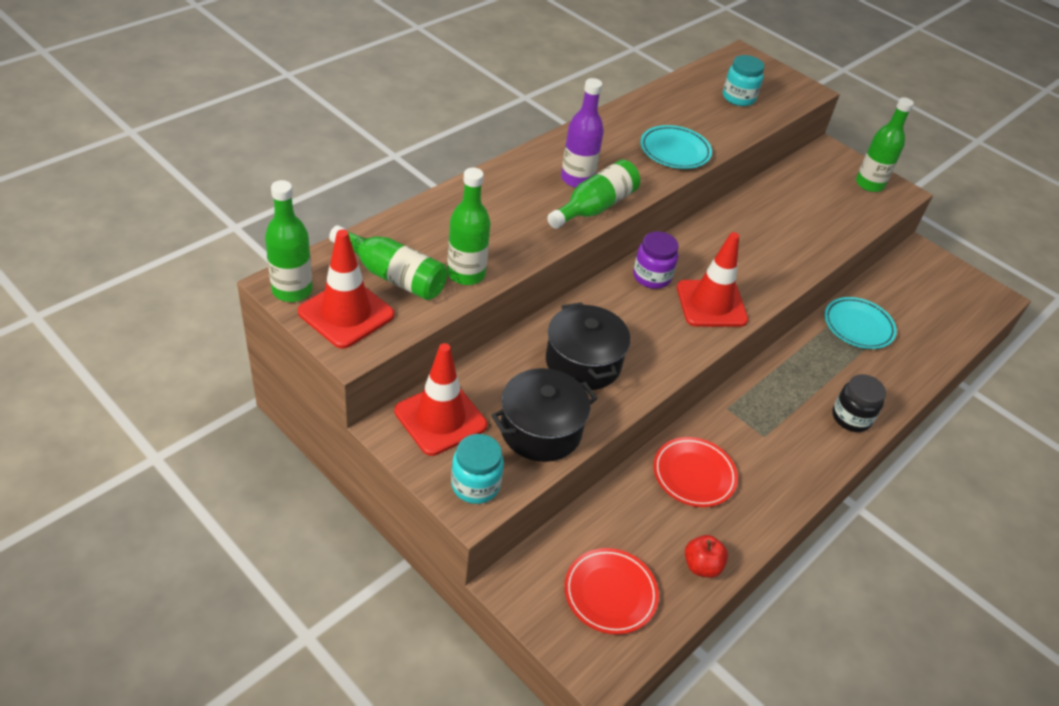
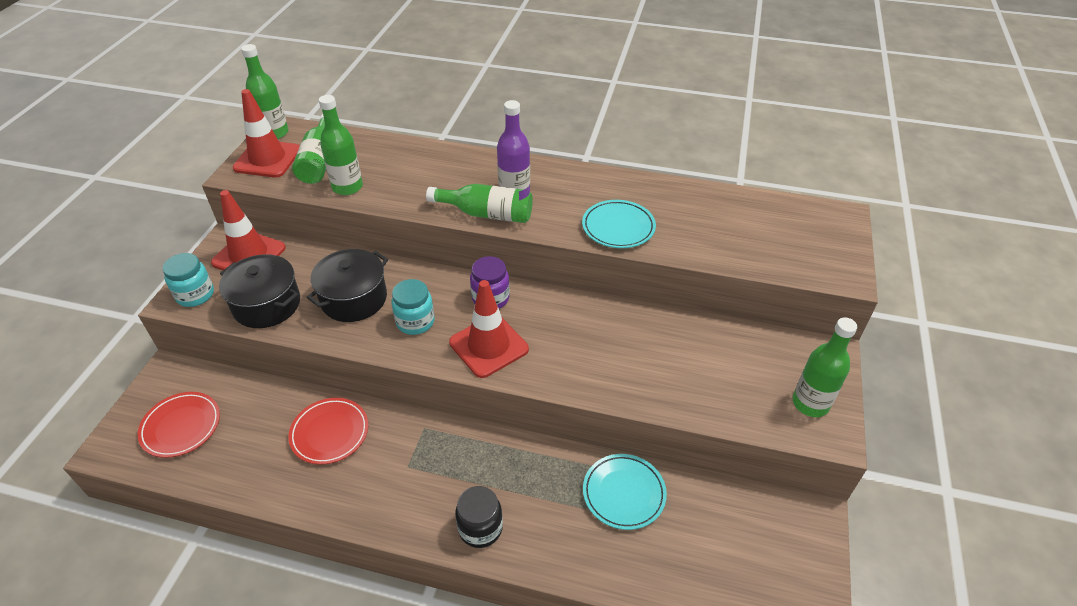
camera: 65 degrees right, 0 degrees up
red apple [685,535,728,578] -> none
turquoise jar [723,55,765,106] -> turquoise jar moved to [391,279,435,335]

